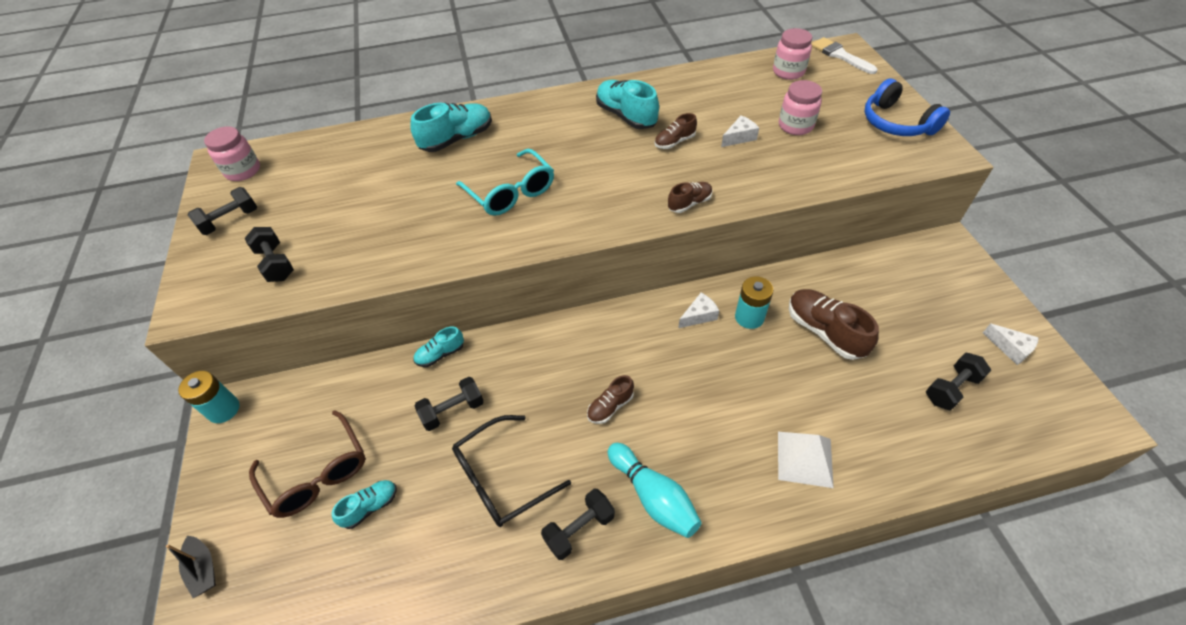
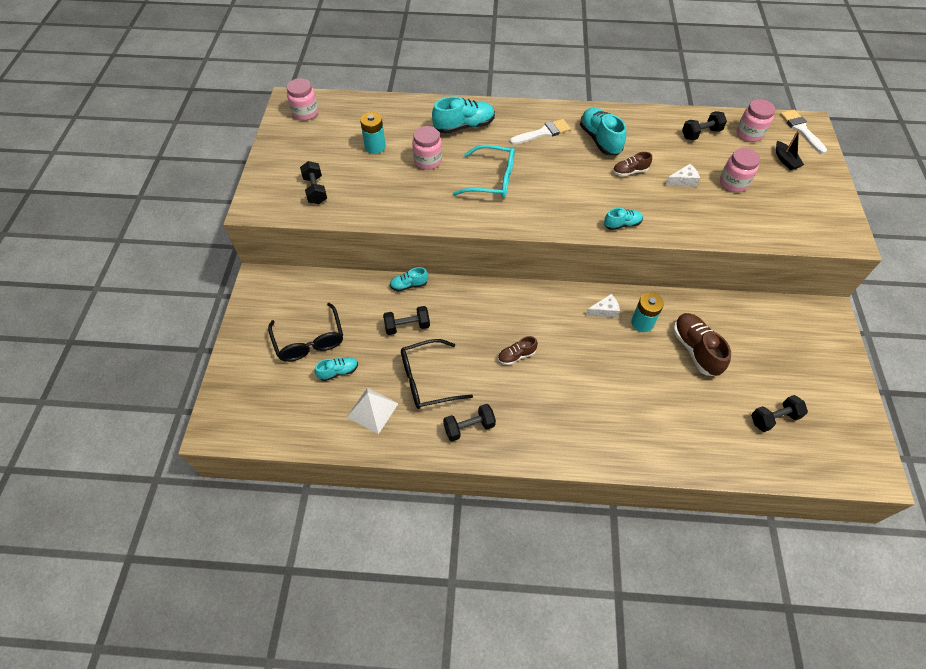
camera: 15 degrees right, 5 degrees up
black boat [166,536,216,598] -> black boat moved to [776,130,804,170]
turquoise battery [178,371,240,423] -> turquoise battery moved to [360,112,386,154]
black dumbbell [188,187,257,235] -> black dumbbell moved to [682,111,727,140]
brown glasses [249,410,366,518] -> black glasses [268,303,343,362]
turquoise glasses [456,149,554,216] -> turquoise glasses turned 60 degrees counterclockwise [453,145,515,198]
turquoise bowling pin [607,443,702,538] -> none
brown shoe [668,182,713,213] -> turquoise shoe [604,208,643,230]
white pyramid [778,432,834,488] -> white pyramid moved to [347,388,399,434]
blue headphones [865,79,950,136] -> none
white cheese [983,324,1039,365] -> none
none -> pink jar [412,126,442,170]
none -> white brush [510,119,571,145]

